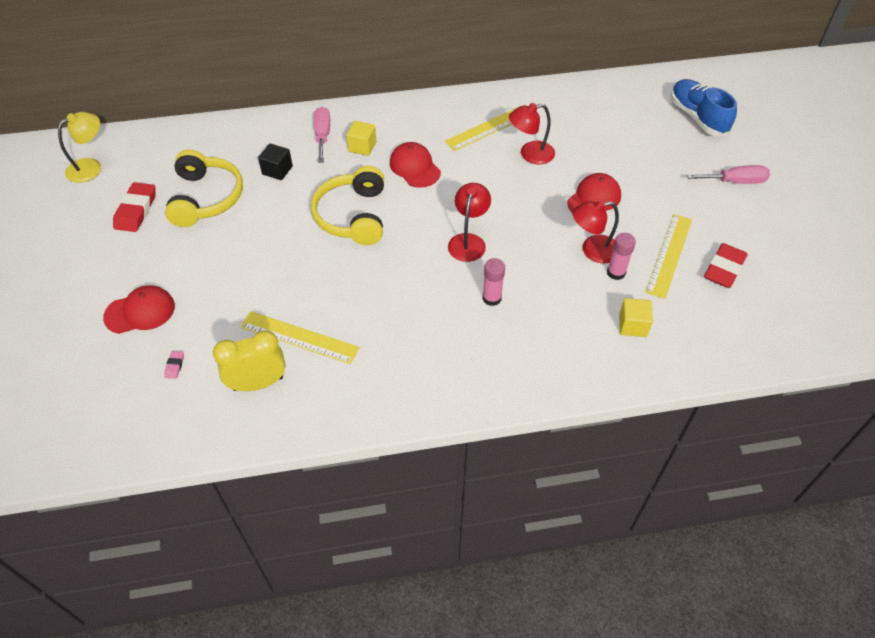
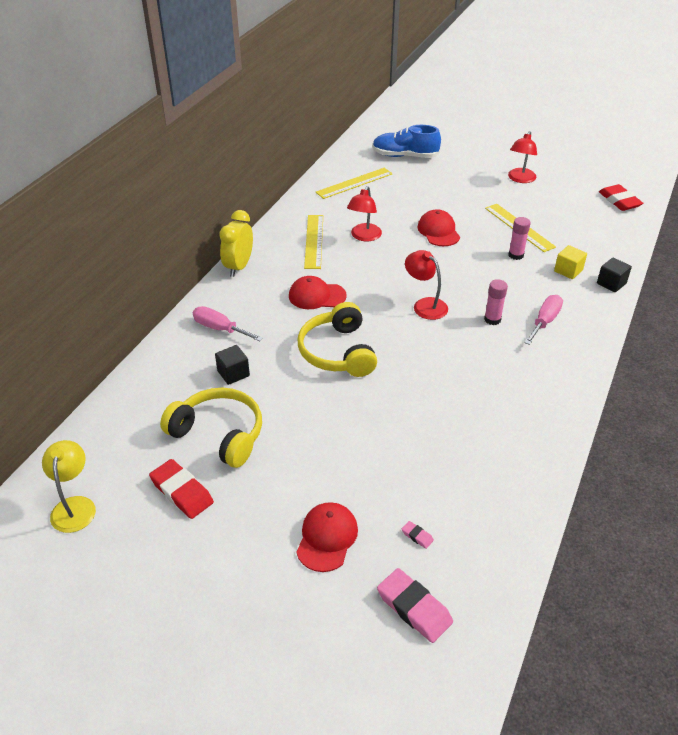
camera: 55 degrees left, 10 degrees down
yellow clock [213,330,285,391] -> yellow clock moved to [219,210,253,277]
yellow ruler [240,311,360,364] -> yellow ruler moved to [316,168,392,199]
yellow headphones [311,166,384,245] -> yellow headphones turned 45 degrees clockwise [298,302,377,377]
yellow cube [346,121,376,156] -> none
red lamp [572,200,619,263] -> red lamp moved to [508,131,537,183]
pink screwdriver [687,165,770,184] -> pink screwdriver moved to [524,295,563,345]
red eraser [704,243,748,288] -> red eraser moved to [599,184,643,211]
none -> pink eraser [377,568,453,643]
none -> black cube [597,258,632,292]

